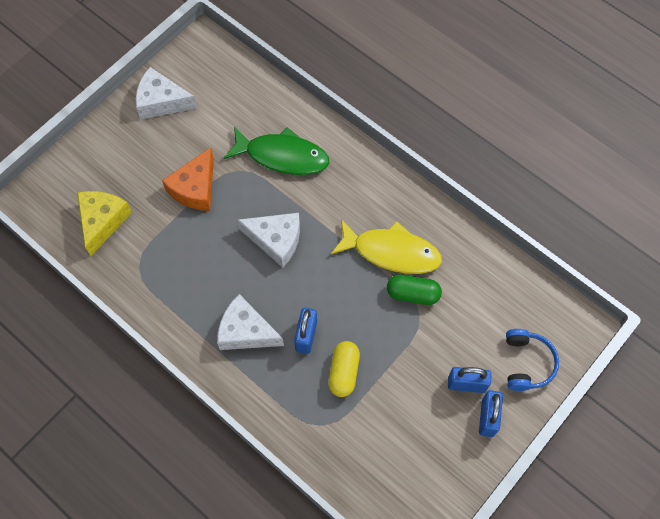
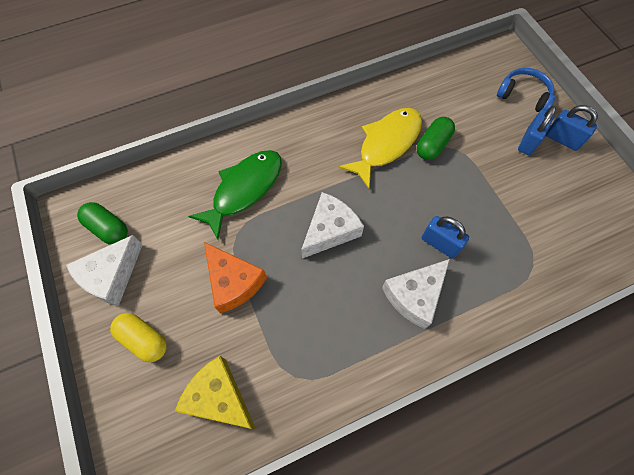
camera: 65 degrees left, 0 degrees up
yellow capsule [328,341,360,397] -> yellow capsule moved to [110,313,167,362]
none -> green capsule [77,202,128,245]

